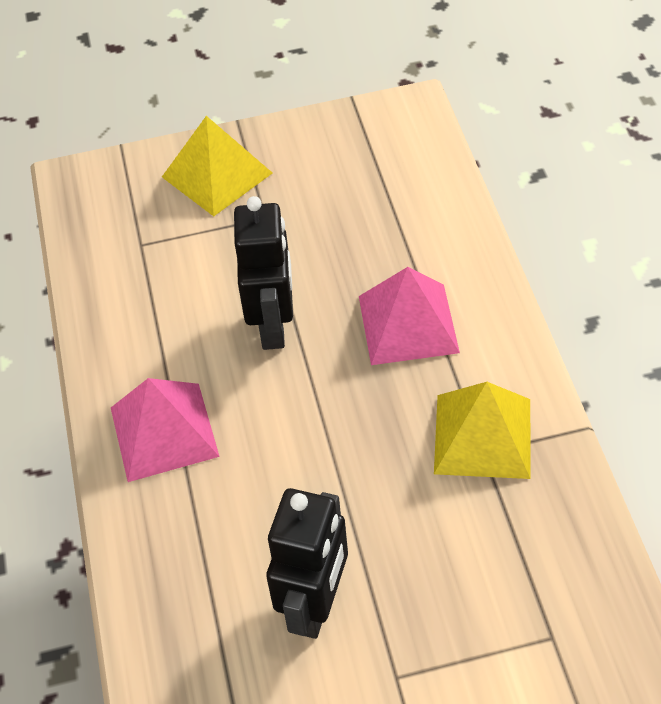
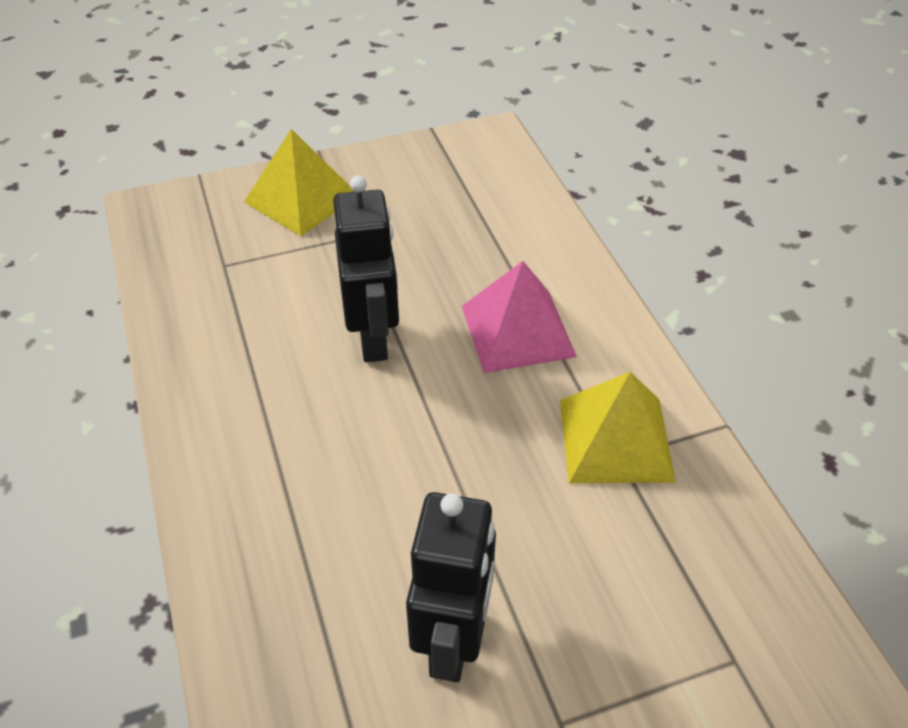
camera: 10 degrees left, 5 degrees down
pink pyramid [111,378,220,482] -> none

